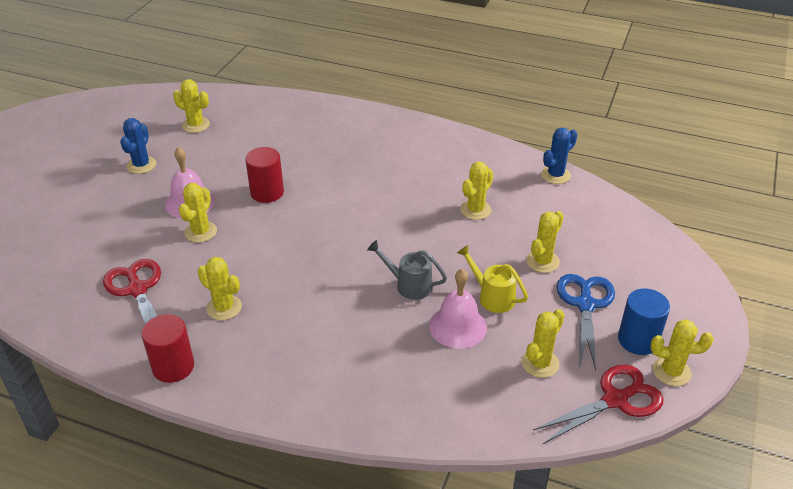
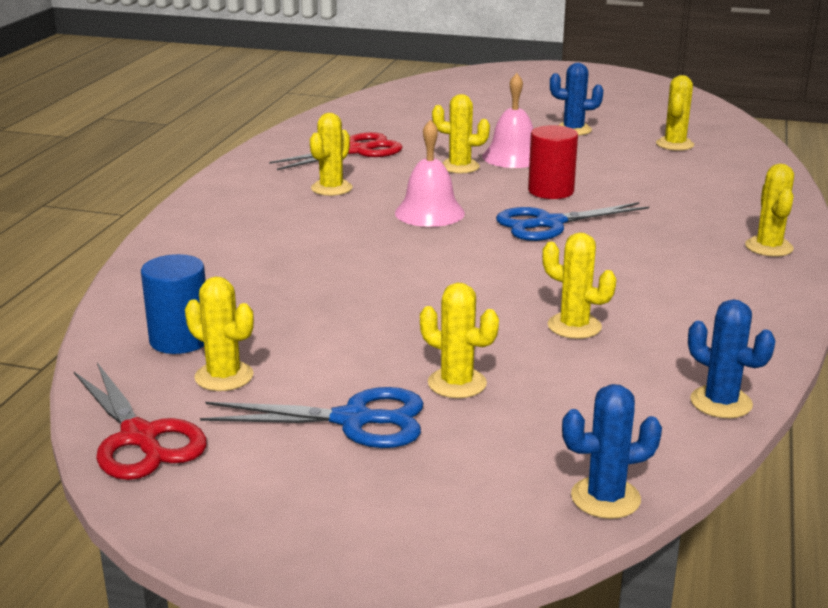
camera: 85 degrees right, 15 degrees down
red cylinder [141,314,194,383] -> none
grey watering can [367,240,447,300] -> none
pink bell [429,269,487,348] -> pink bell moved to [395,119,465,227]
yellow watering can [457,245,528,313] -> none
blue cylinder [618,288,670,355] -> blue cylinder moved to [141,254,206,354]
yellow cactus [650,320,714,386] -> yellow cactus moved to [745,164,794,257]
none -> blue scissors [496,202,649,241]
none -> blue cactus [562,384,662,519]

